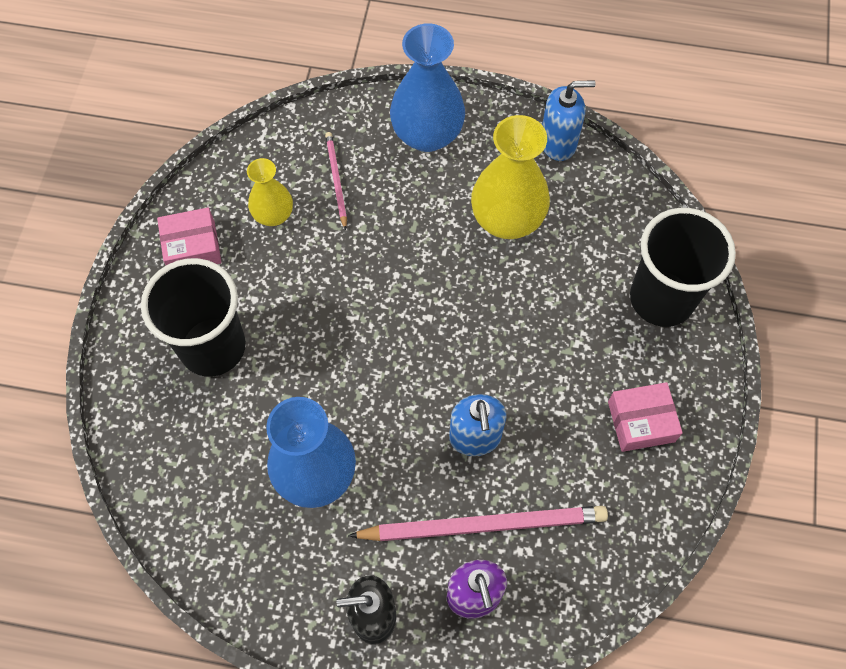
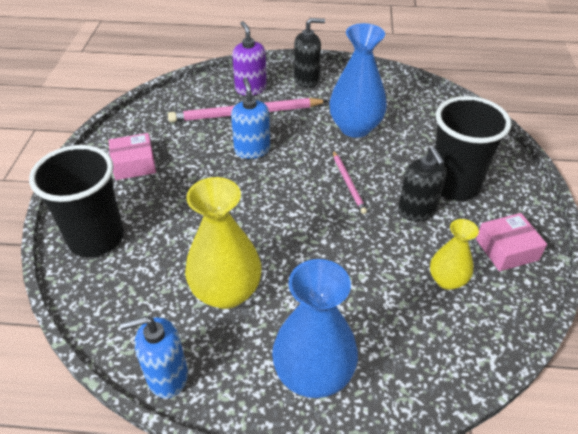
camera: 175 degrees right, 20 degrees down
pink pencil [325,132,347,230] -> pink pencil moved to [333,151,367,214]
none -> black soap dispenser [398,147,447,221]

